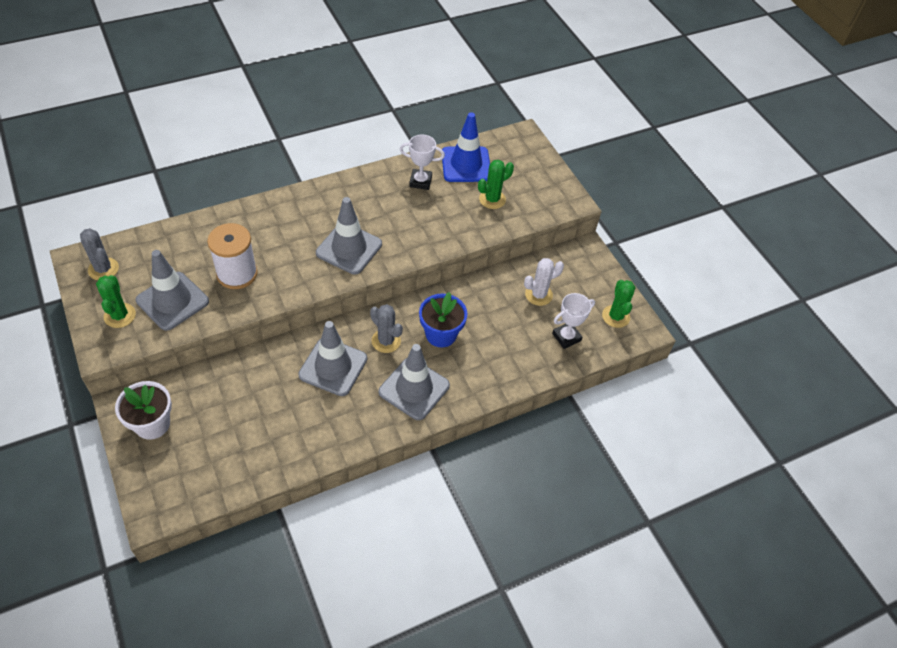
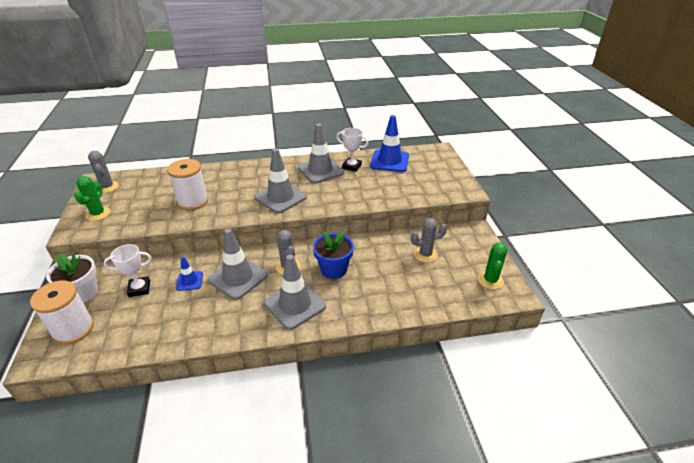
camera: 20 degrees right, 15 degrees down
grey traffic cone [136,250,209,331] -> grey traffic cone moved to [298,124,344,184]
green cactus [478,160,514,209] -> none
white cactus [524,258,564,306] -> grey cactus [411,218,447,263]
white trophy [552,293,595,349] -> white trophy moved to [104,244,152,297]
none -> white spool [30,280,94,345]
none -> blue traffic cone [176,256,203,291]

